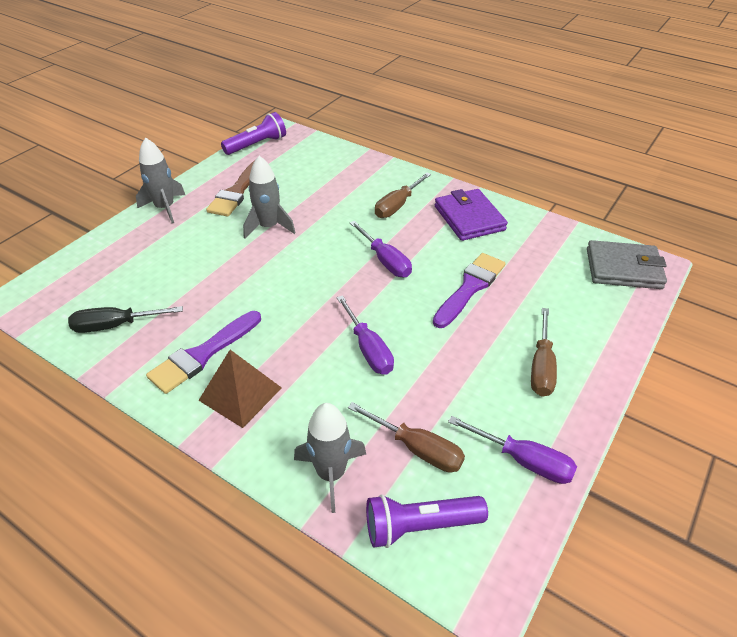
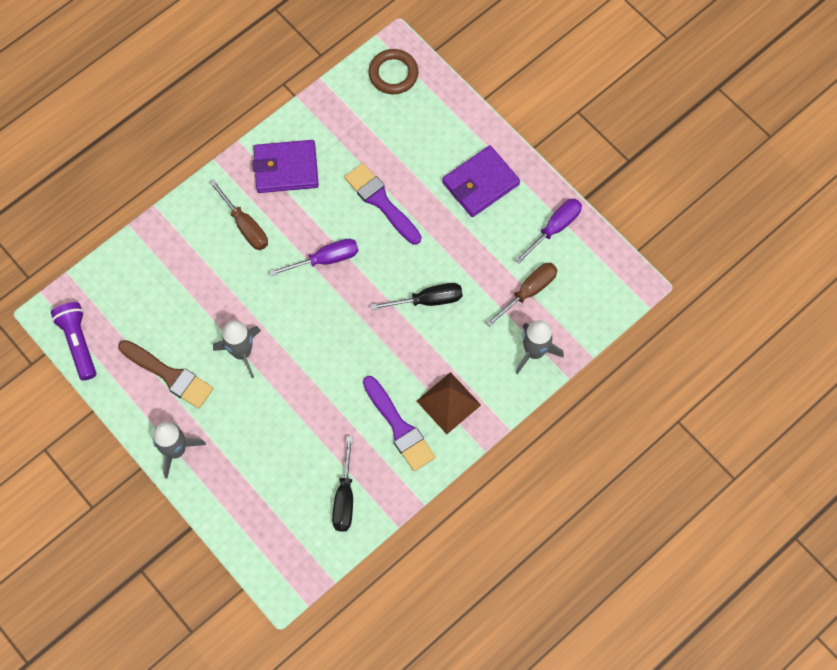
camera: 75 degrees left, 25 degrees up
purple screwdriver [336,295,394,375] -> black screwdriver [371,283,463,310]
purple flashlight [366,494,488,548] -> none
brown screwdriver [531,308,557,397] -> purple wallet [442,145,520,217]
grey wallet [587,240,667,289] -> brown ring [368,49,419,94]

